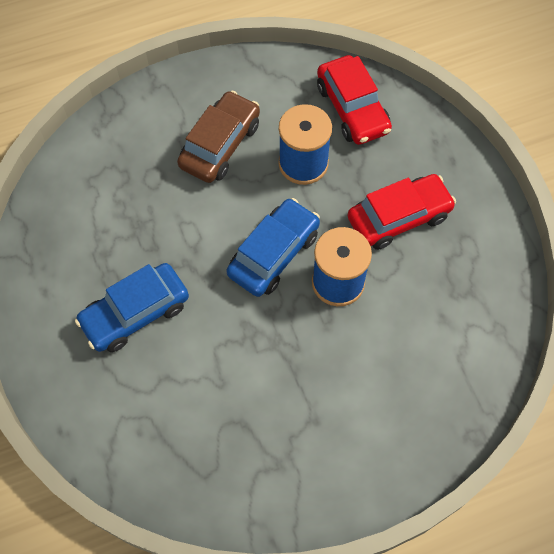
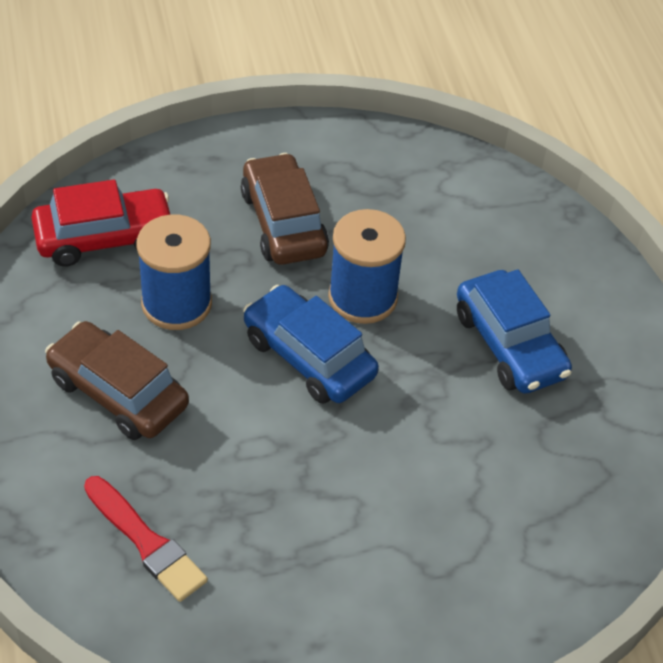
camera: 85 degrees left, 15 degrees down
blue car [75,263,189,352] -> blue car moved to [457,269,572,394]
red car [348,174,456,250] -> brown car [241,153,329,265]
none -> red brush [84,476,208,602]

